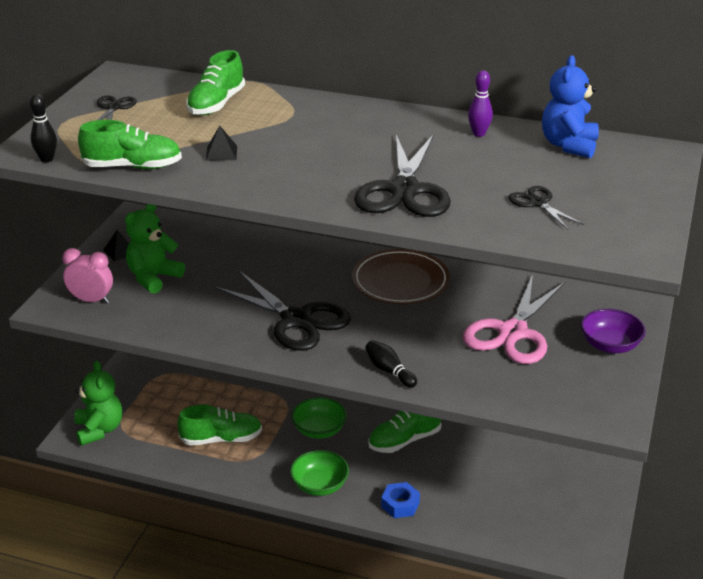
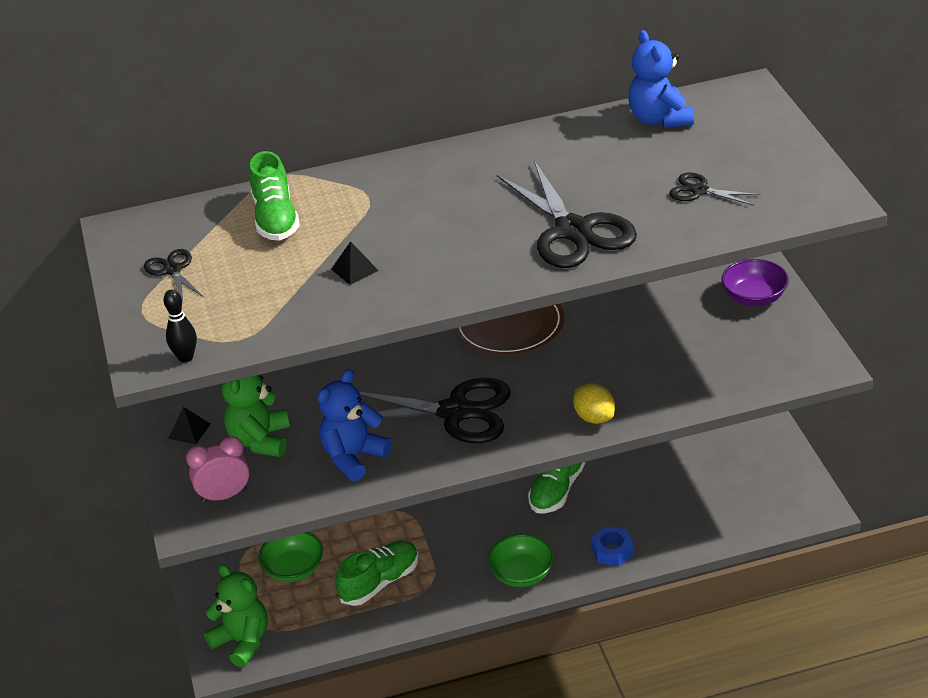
camera: 30 degrees left, 5 degrees up
green shoe [78,120,182,169] -> none
green bowl [291,397,347,439] -> green bowl moved to [258,532,323,582]
black bowling pin [365,340,417,388] -> yellow lemon [573,383,615,424]
pink scissors [462,274,566,364] -> none
purple bowling pin [468,70,493,137] -> none
none -> blue teddy bear [317,369,392,481]

